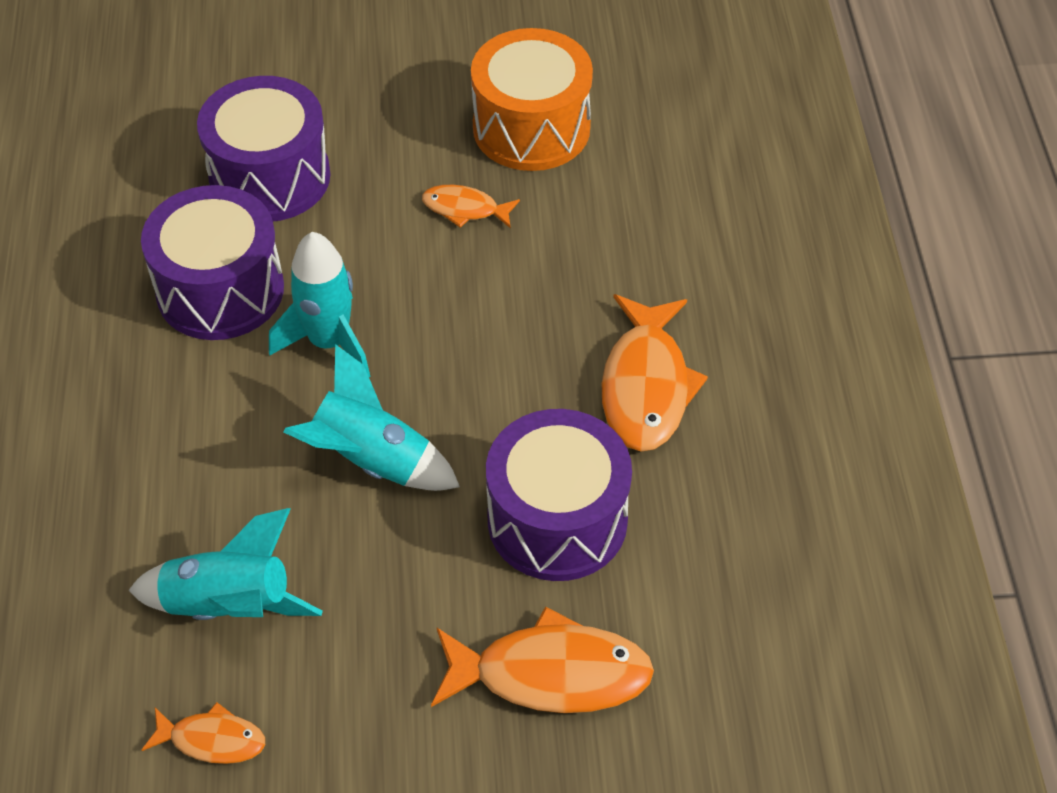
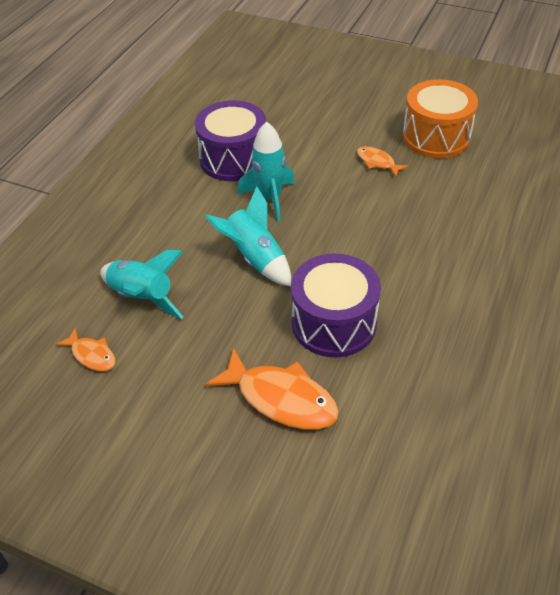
camera: 30 degrees right, 5 degrees down
purple drum [197,76,330,222] -> none
orange fish [601,294,708,451] -> none

